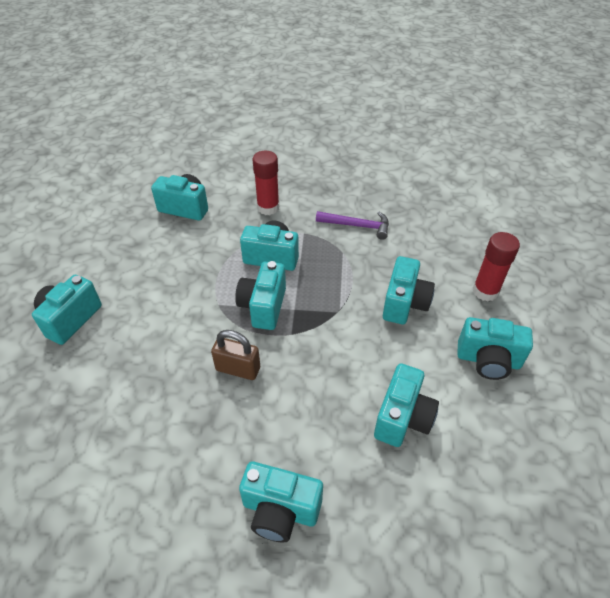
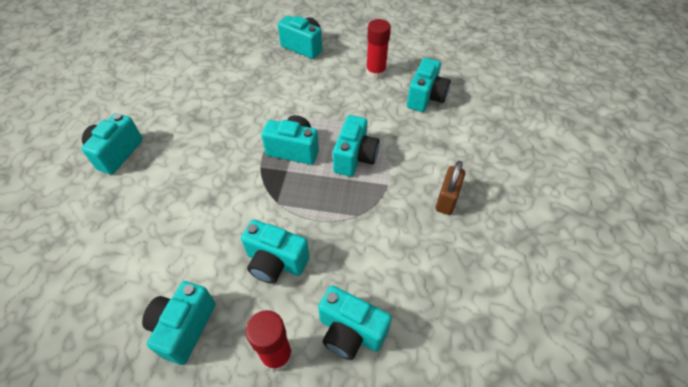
camera: 95 degrees right, 5 degrees up
brown padlock [211,330,260,380] -> brown padlock moved to [435,161,465,215]
red glue stick [252,151,279,215] -> red glue stick moved to [366,19,391,80]
purple hammer [316,211,389,240] -> none
turquoise camera [374,363,439,447] -> turquoise camera moved to [318,285,392,360]

